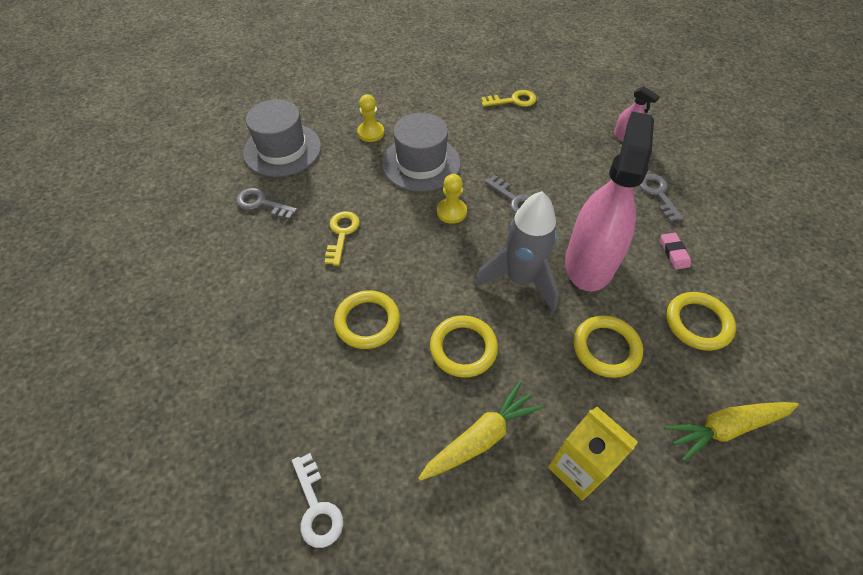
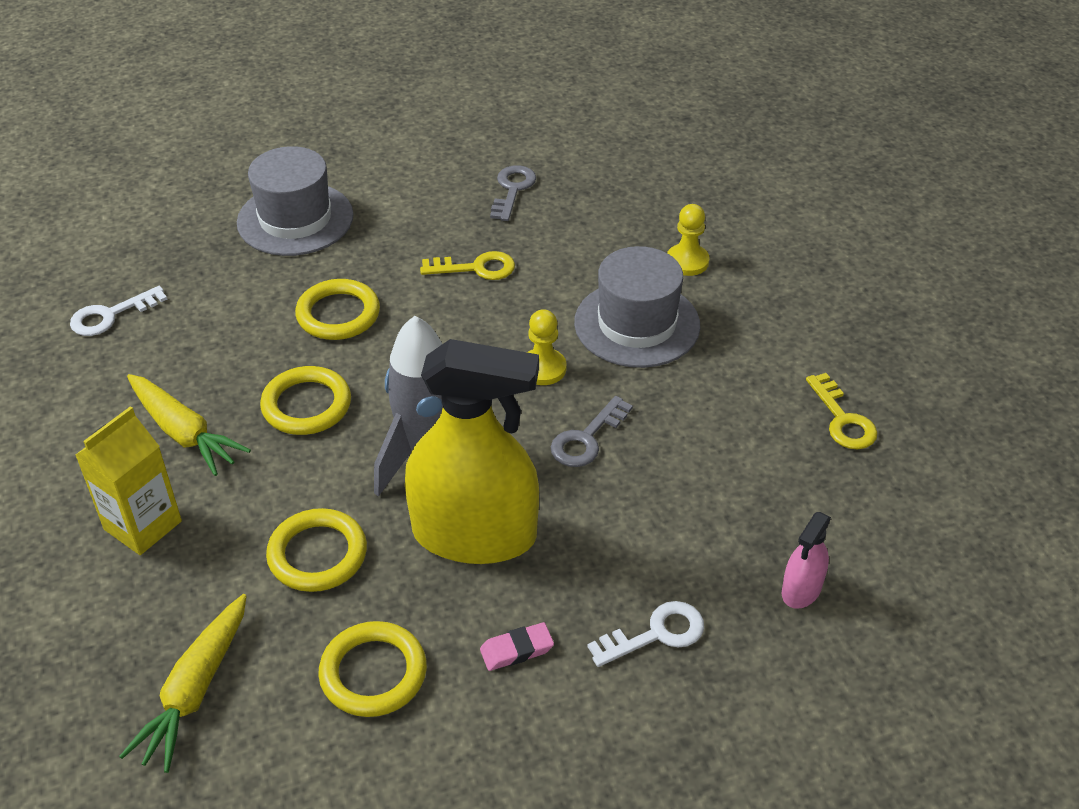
camera: 80 degrees right, 10 degrees down
grey hat [243,99,321,177] -> grey hat moved to [237,146,354,256]
pink spray bottle [565,111,654,292] -> yellow spray bottle [405,339,539,564]
grey key [639,174,684,222] -> white key [587,601,704,667]
yellow carrot [664,402,799,462] -> yellow carrot turned 135 degrees counterclockwise [119,594,246,773]

